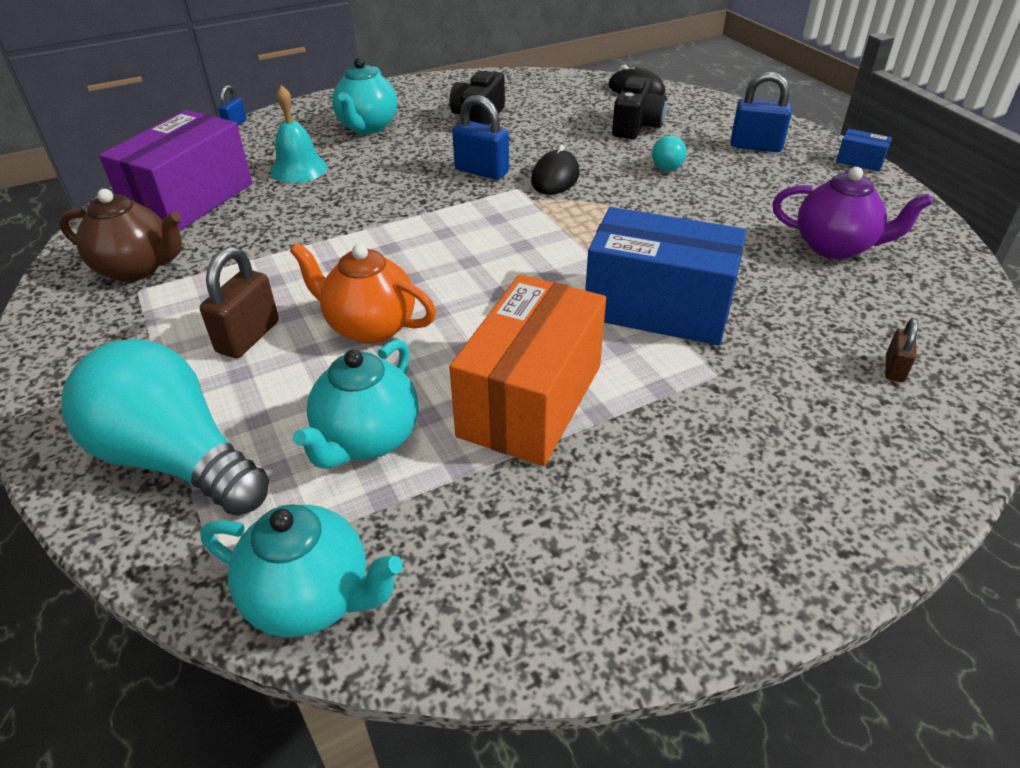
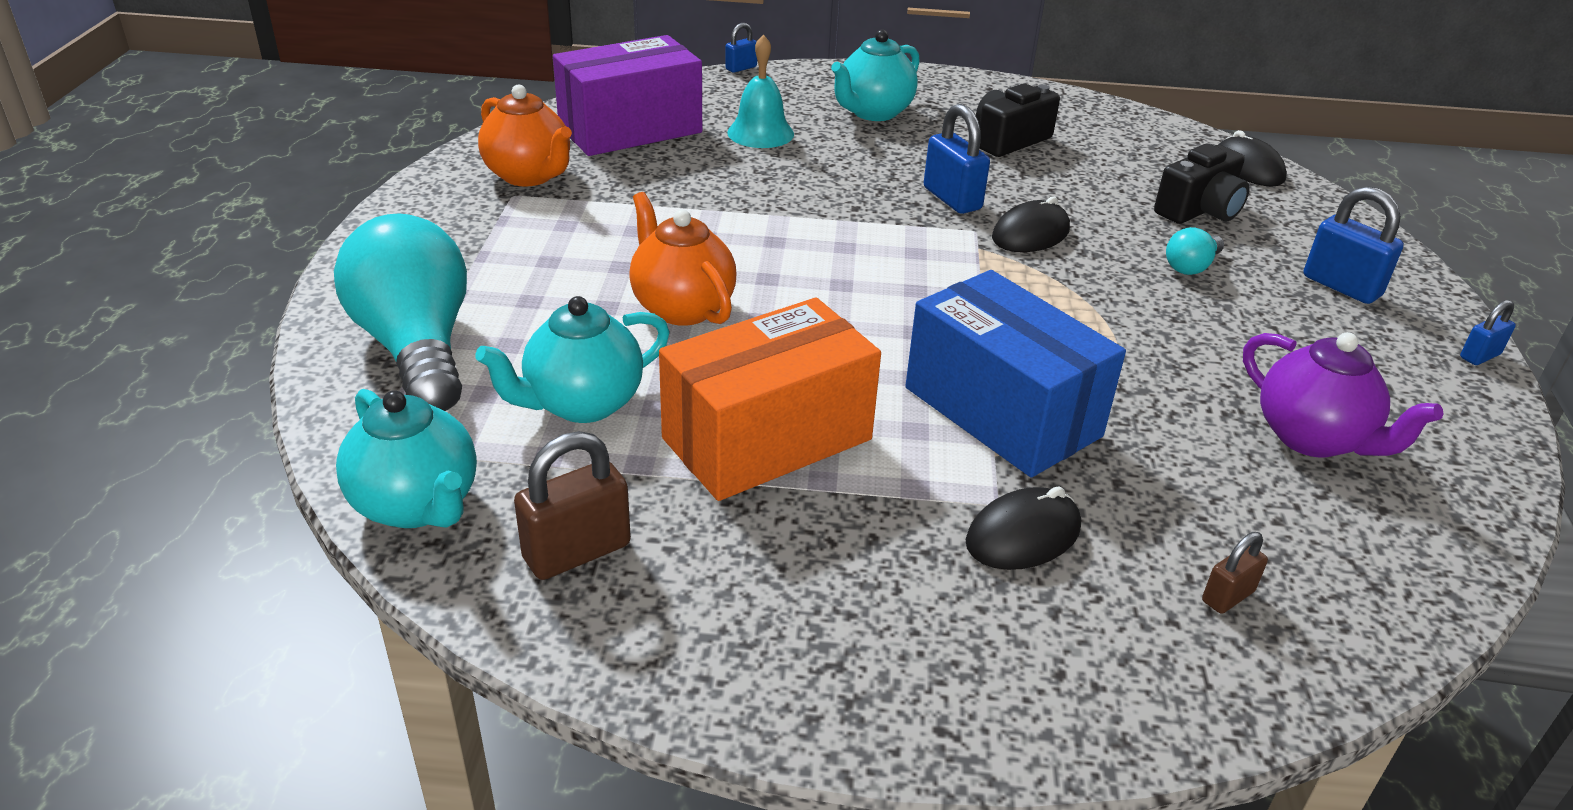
camera: 30 degrees right, 5 degrees down
brown teapot [59,189,182,282] -> orange teapot [478,84,572,187]
brown padlock [200,246,279,358] -> brown padlock moved to [514,431,631,580]
blue box [836,129,892,172] -> blue padlock [1460,300,1516,365]
none -> black mouse [966,486,1081,570]

